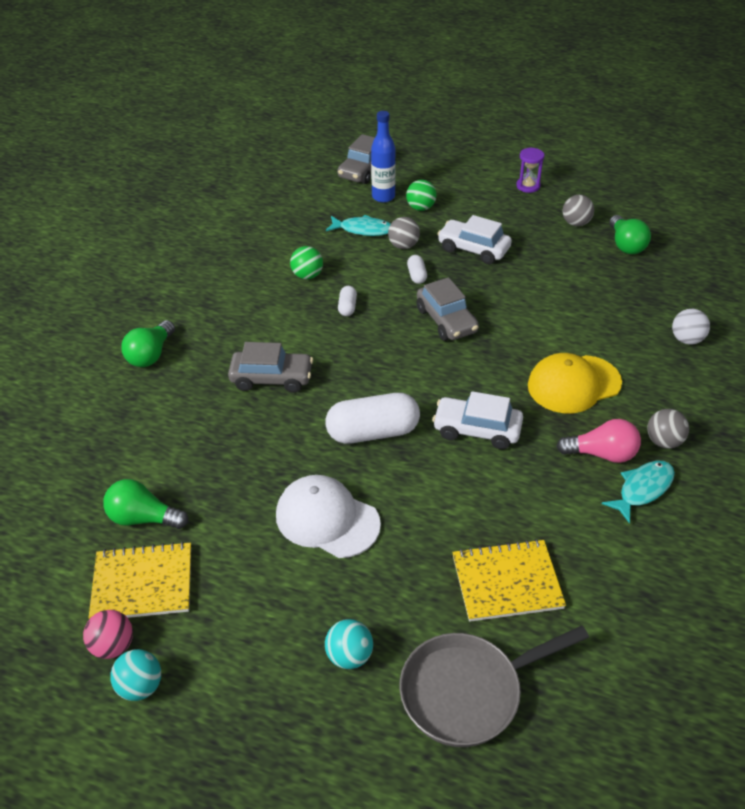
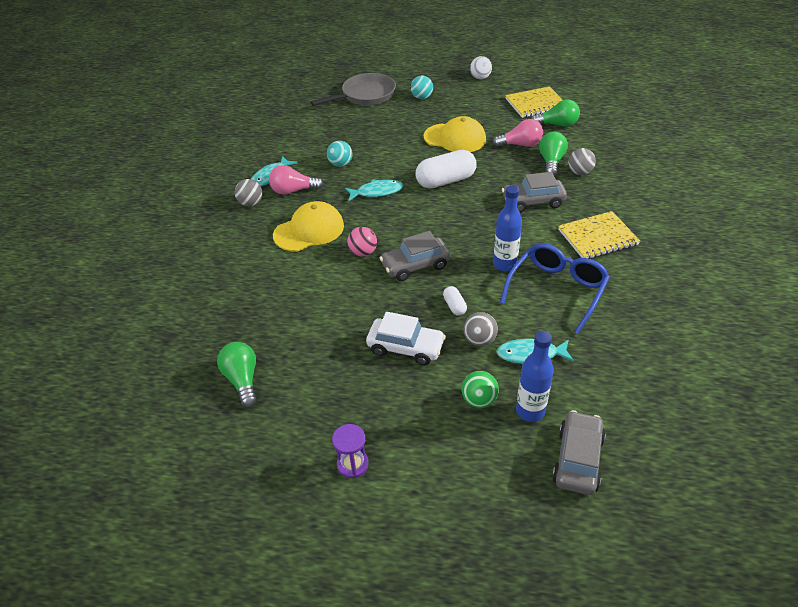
camera: 170 degrees right, 0 degrees up
pink ball [83,610,133,659] -> pink ball moved to [347,227,377,256]
turquoise ball [110,649,161,701] -> turquoise ball moved to [327,141,352,167]
green light bulb [121,320,175,367] -> green light bulb moved to [539,132,568,176]
white cap [276,475,381,558] -> yellow cap [424,116,486,152]
green ball [290,246,323,279] -> blue glasses [500,243,610,334]
white capsule [338,286,357,316] -> blue bottle [493,185,522,271]
grey car [417,277,479,341] -> grey car turned 75 degrees counterclockwise [380,231,450,281]
white car [432,391,523,450] -> turquoise fish [345,179,403,202]
yellow notebook [452,539,566,622] -> yellow notebook moved to [558,211,640,259]
grey ball [562,195,594,226] -> grey ball moved to [568,148,596,175]
white ball [672,309,710,345] -> white ball moved to [470,56,492,79]
none -> pink light bulb [492,119,543,147]

